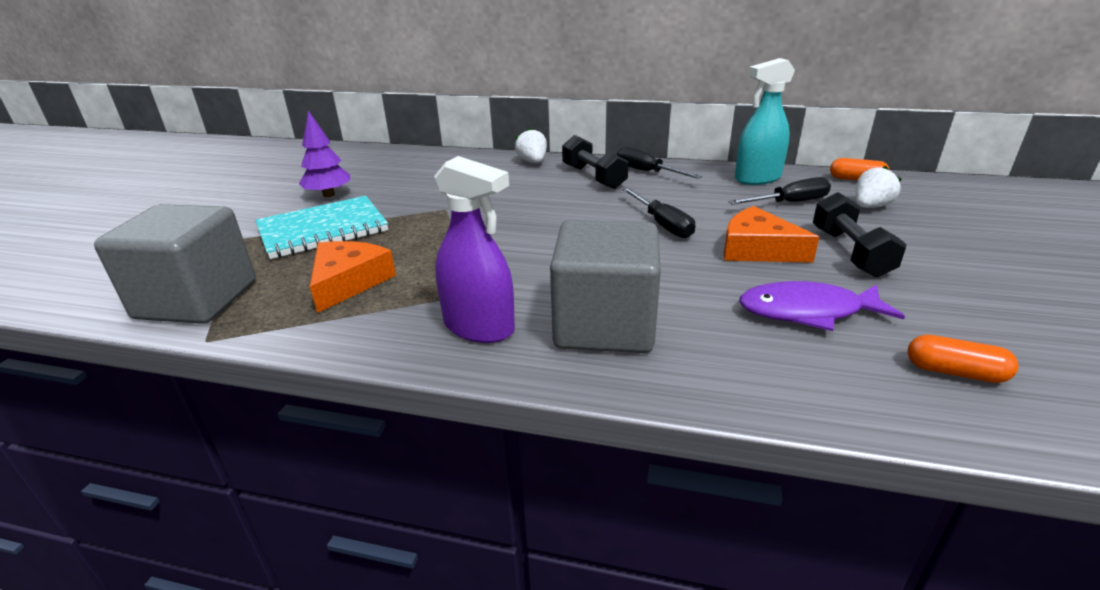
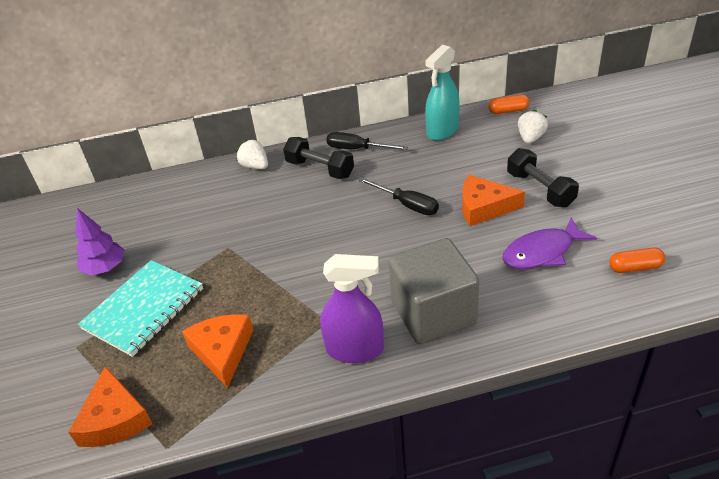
camera: 25 degrees left, 10 degrees up
grey cube [94,204,256,324] -> orange cheese [68,366,152,447]
black screwdriver [728,177,831,205] -> none

